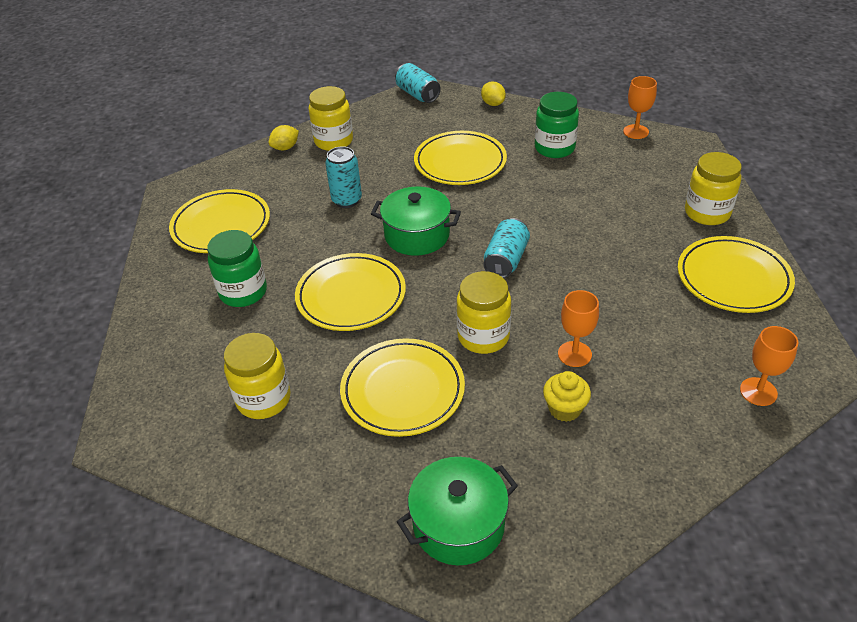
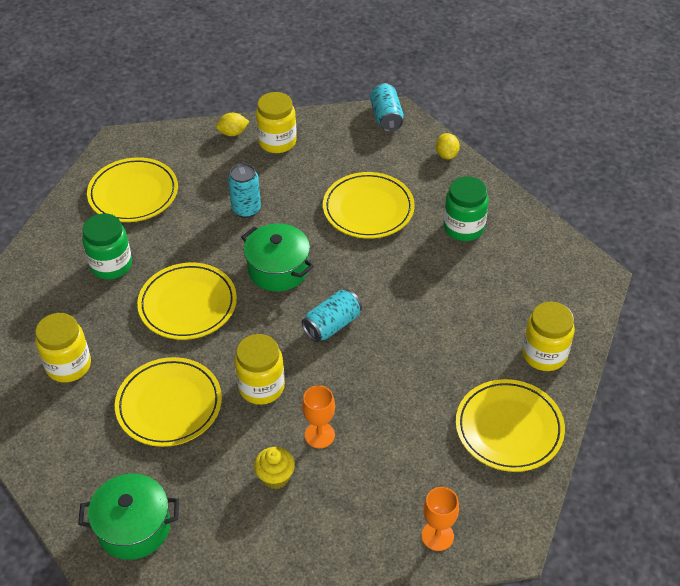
camera: 25 degrees right, 5 degrees up
orange goblet [623,76,657,139] -> none

